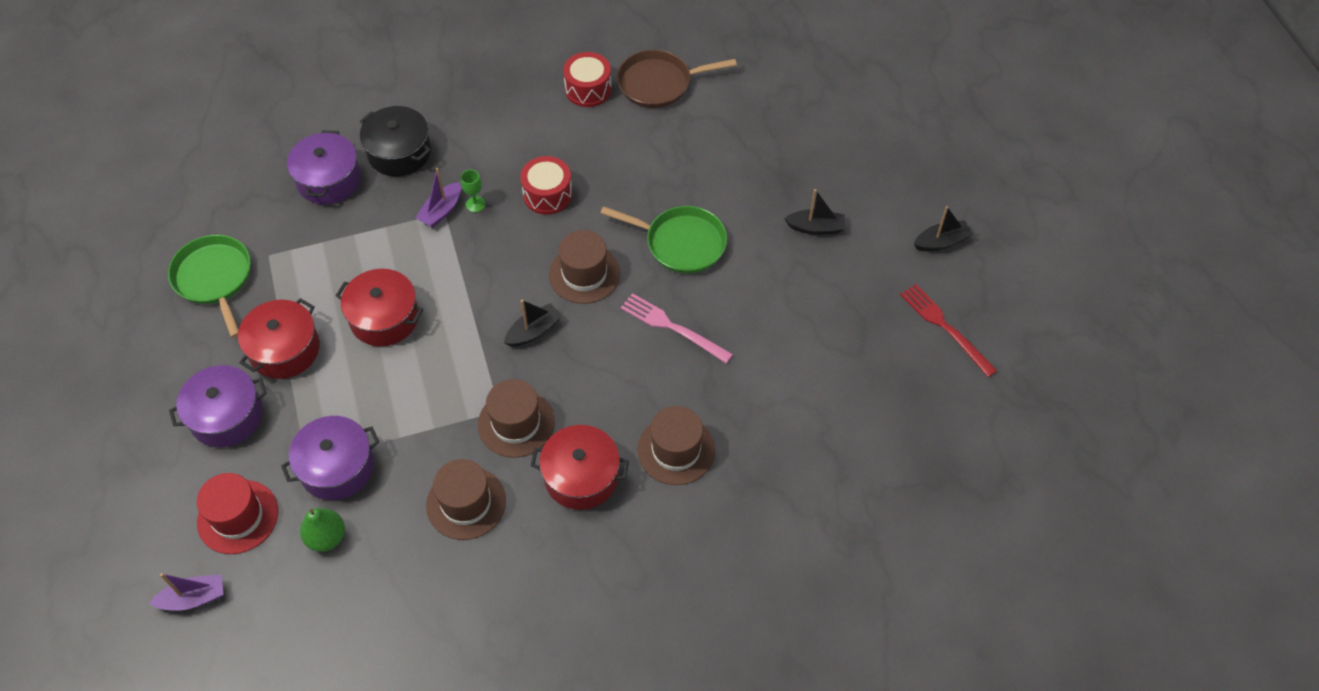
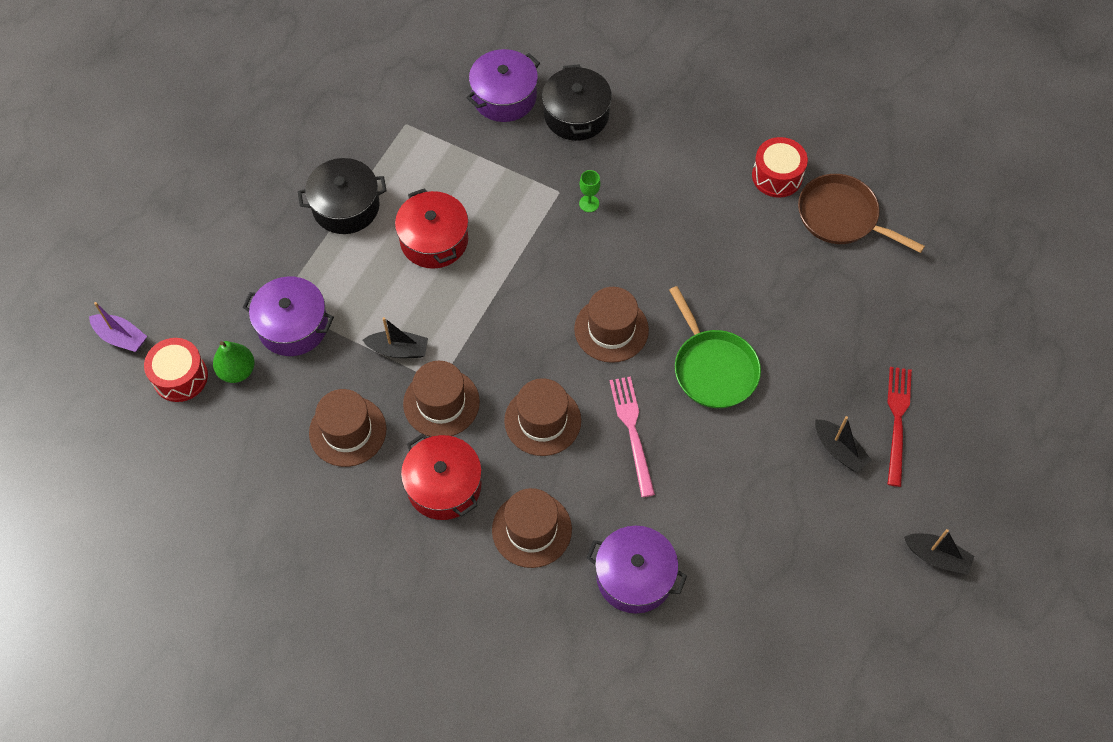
camera: 45 degrees right, 5 degrees up
green pan [168,235,251,338] -> none
purple pot [169,365,267,447] -> purple pot moved to [586,526,687,614]
red hat [197,473,278,554] -> none
red pot [238,298,320,379] -> black pot [298,158,387,234]
purple boat [415,168,461,228] -> none
black boat [504,300,562,347] -> black boat moved to [363,317,428,358]
red drum [520,156,573,215] -> red drum moved to [144,338,208,402]
red fork [900,284,997,377] -> red fork moved to [887,367,912,487]
none -> brown hat [504,378,581,456]

